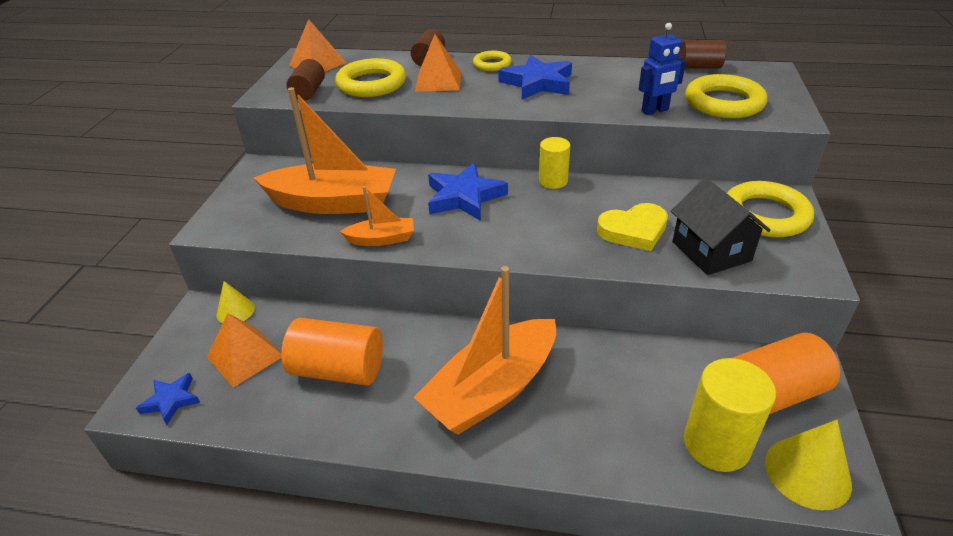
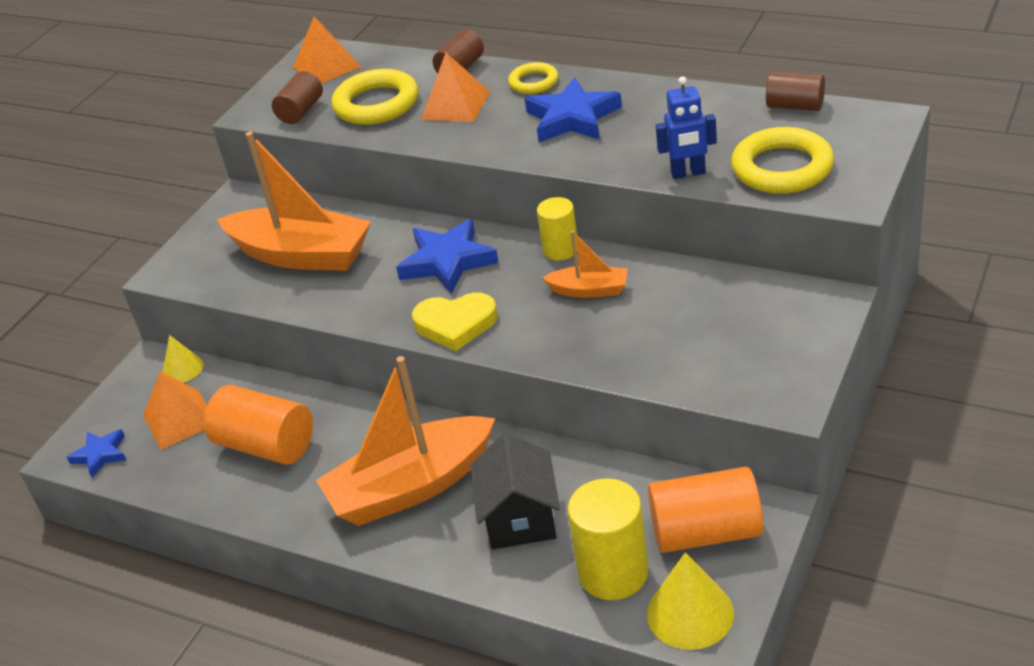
camera: 20 degrees right, 0 degrees up
orange boat [340,186,414,246] -> orange boat moved to [542,230,628,298]
yellow heart [597,203,668,251] -> yellow heart moved to [412,292,498,351]
black house [671,178,771,275] -> black house moved to [470,433,560,549]
yellow ring [727,181,814,237] -> none

